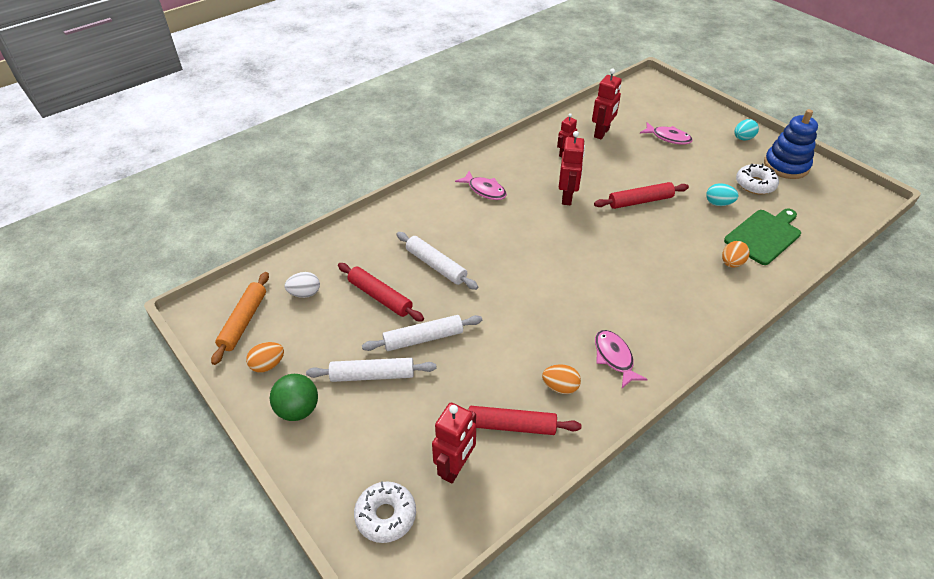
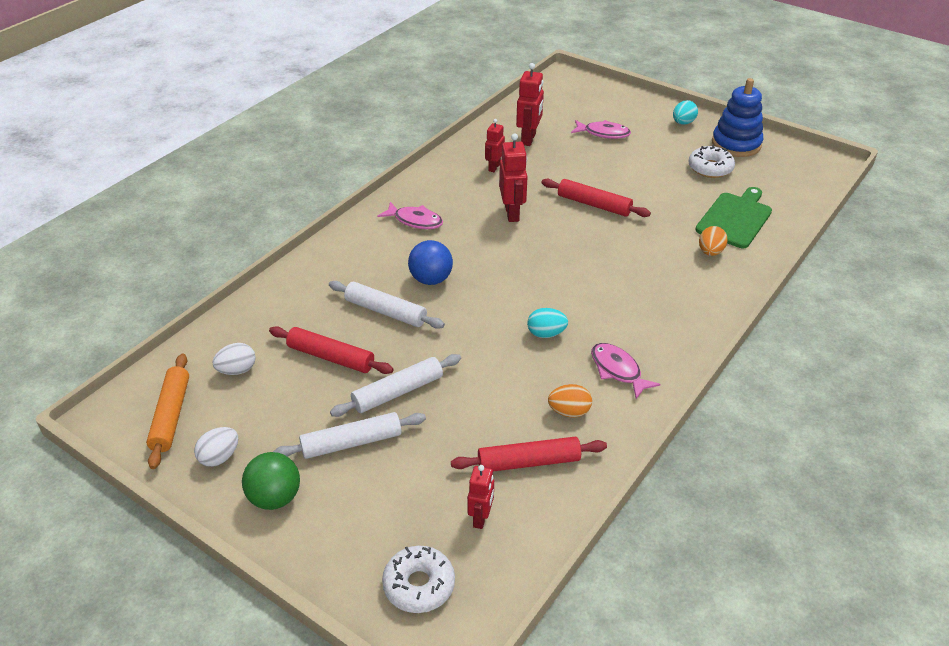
camera: 15 degrees left, 5 degrees down
orange egg [246,342,284,372] -> white egg [194,427,238,467]
red robot [432,403,476,483] -> red robot [467,465,494,529], size x0.64
red rolling pin [594,182,689,209] -> red rolling pin turned 60 degrees clockwise [542,179,651,217]
turquoise egg [706,183,738,206] -> turquoise egg moved to [527,308,568,338]
none -> blue ball [408,240,453,285]

